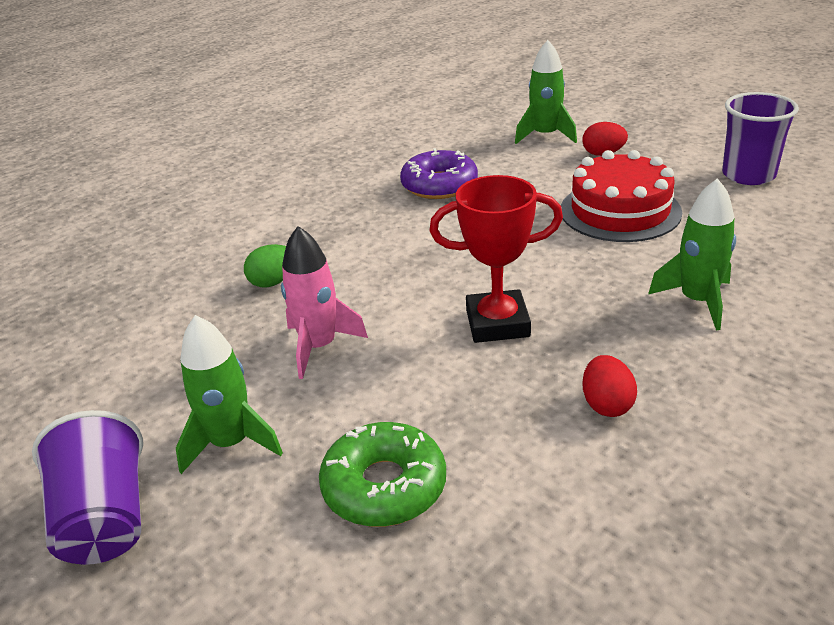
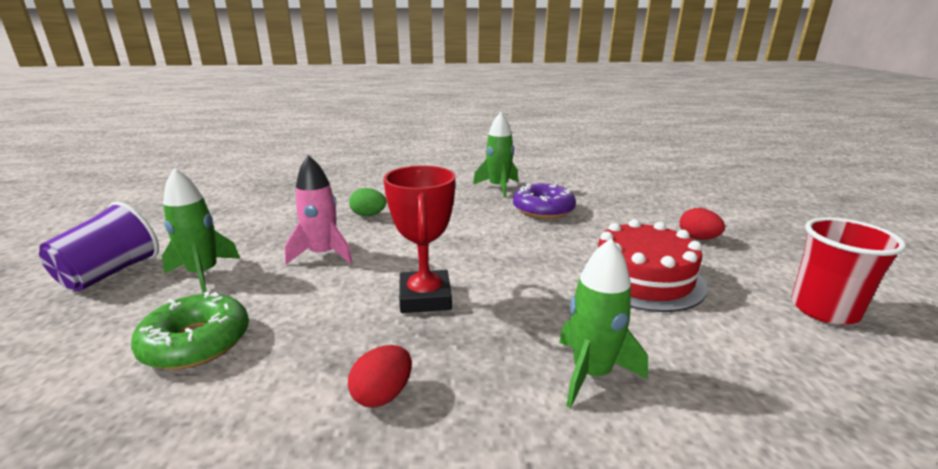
camera: 40 degrees right, 10 degrees down
red trophy [429,175,563,343] -> red trophy turned 45 degrees clockwise [383,166,455,313]
green rocket [515,40,577,144] -> green rocket moved to [473,112,518,197]
purple cup [722,92,799,185] -> red cup [791,217,906,325]

